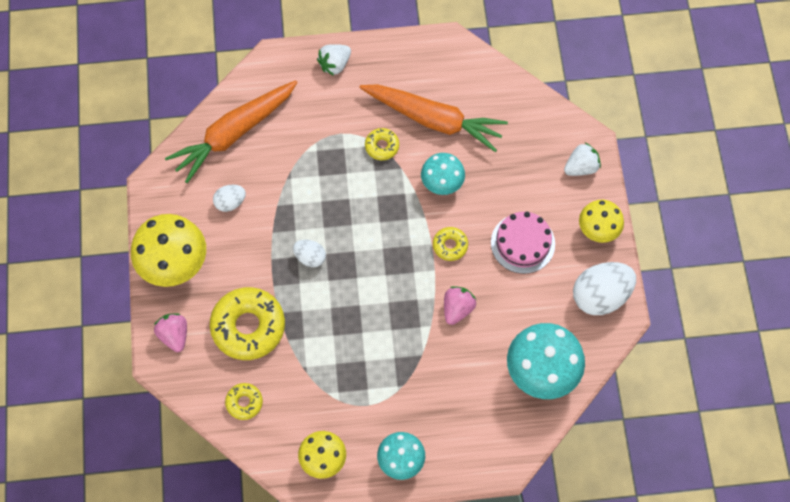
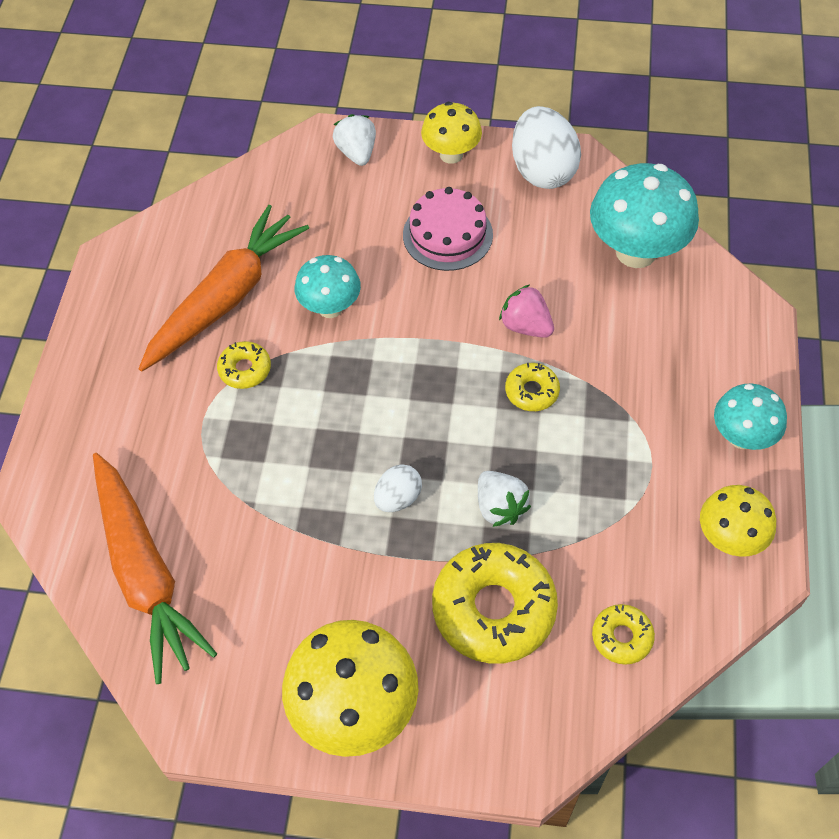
camera: 75 degrees left, 10 degrees down
pink strawberry [154,313,187,352] -> none
white egg [213,185,246,212] -> none
white strawberry [317,44,351,76] -> white strawberry moved to [478,471,531,527]
yellow donut [433,227,468,261] -> yellow donut moved to [505,363,560,411]

